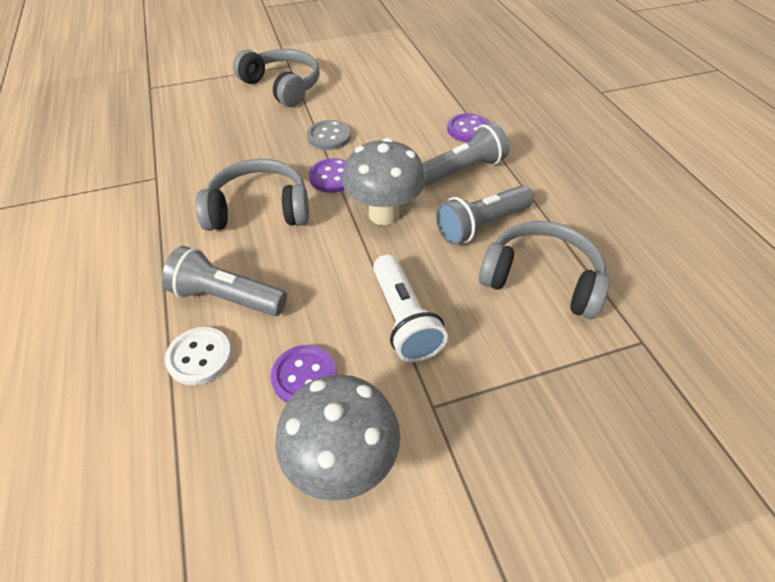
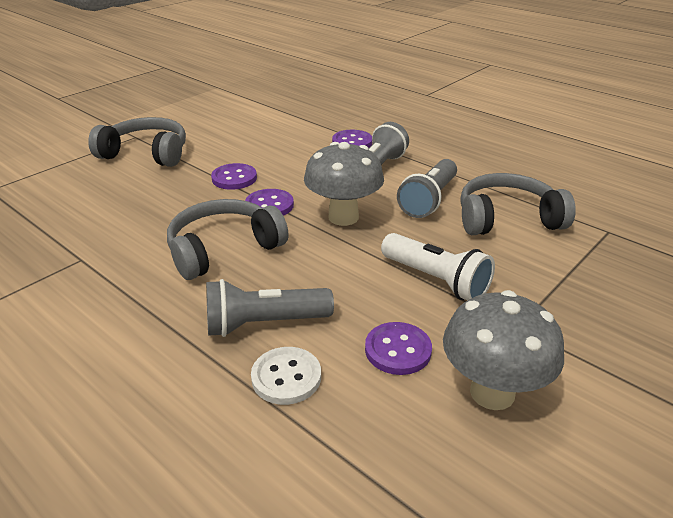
camera: 30 degrees left, 15 degrees down
grey button [307,120,351,150] -> purple button [211,163,257,190]

